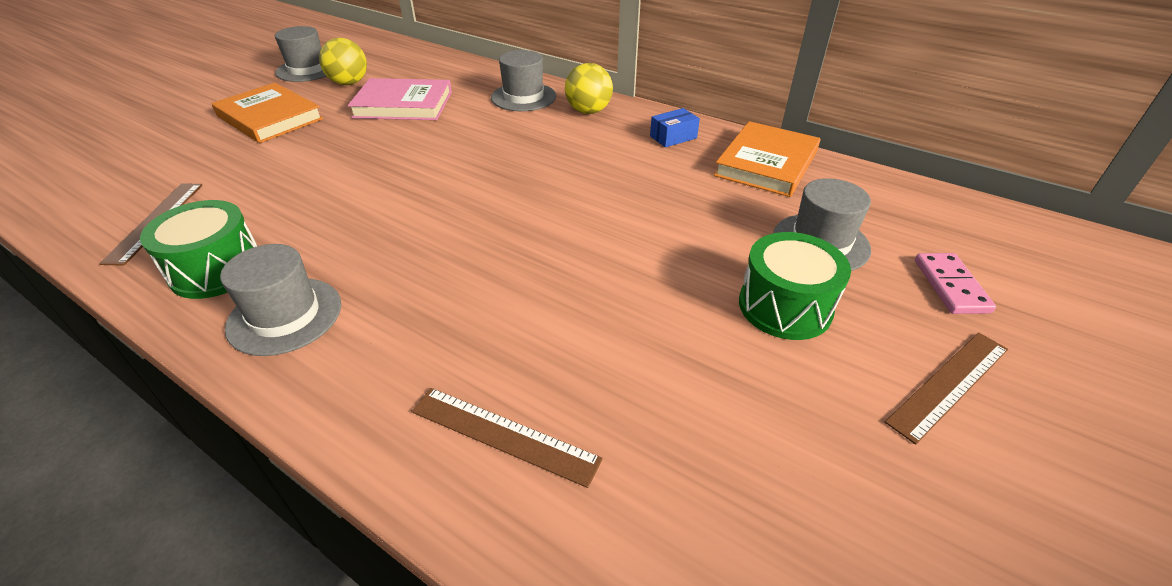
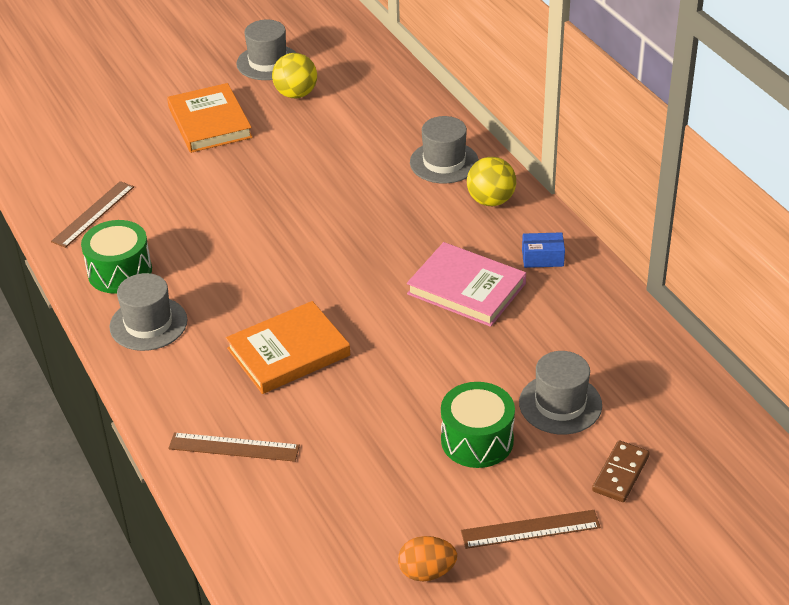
camera: 30 degrees right, 0 degrees up
pink book [348,78,452,120] -> pink book moved to [407,242,526,327]
brown ruler [411,388,603,488] -> brown ruler turned 45 degrees counterclockwise [168,433,300,462]
orange book [714,121,821,197] -> orange book moved to [226,301,350,394]
pink domino [915,253,996,314] -> brown domino [592,440,650,502]
none -> orange egg [398,536,457,581]

